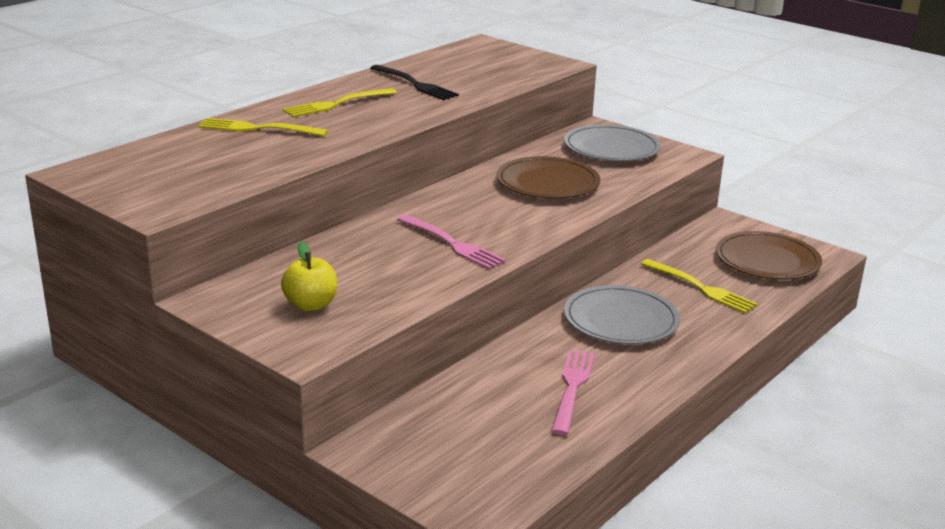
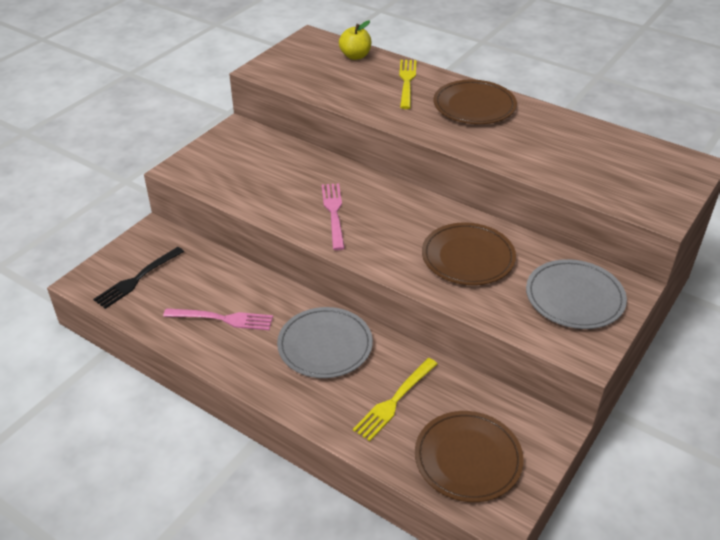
camera: 85 degrees right, 15 degrees up
yellow apple [281,241,337,311] -> yellow apple moved to [339,20,371,60]
yellow fork [283,88,397,117] -> brown plate [433,80,517,124]
black fork [371,65,459,100] -> black fork moved to [93,247,184,309]
pink fork [397,215,506,269] -> pink fork turned 135 degrees clockwise [322,183,345,250]

